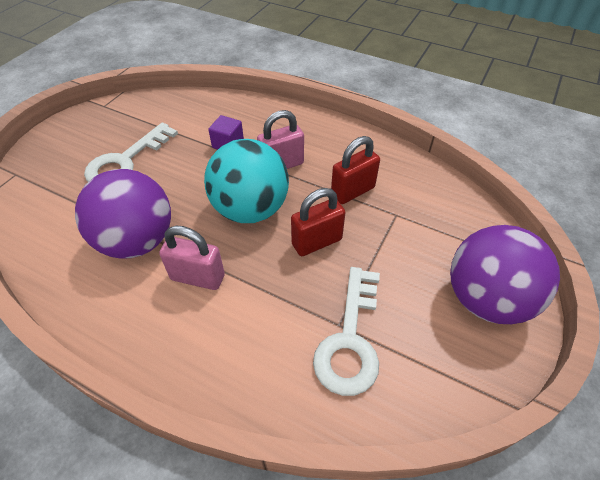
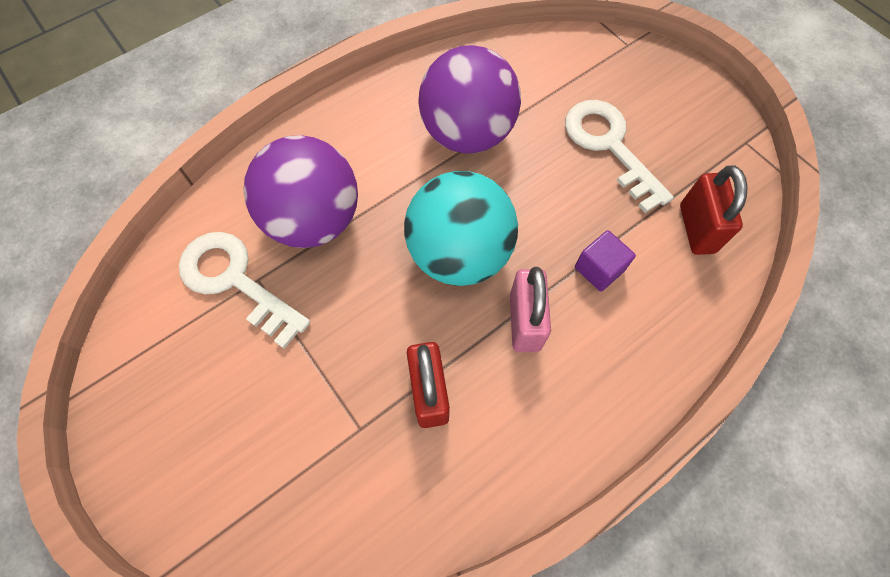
camera: 115 degrees right, 15 degrees up
pink padlock [159,226,225,290] -> none
red padlock [291,188,346,256] -> red padlock moved to [680,165,748,255]
purple ball [450,225,560,324] -> purple ball moved to [243,135,358,248]

